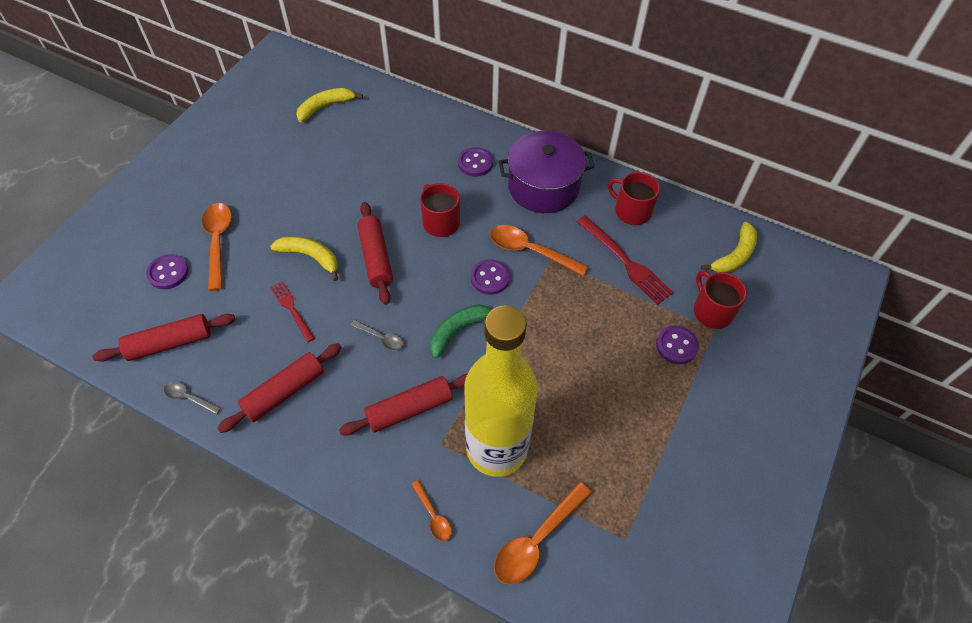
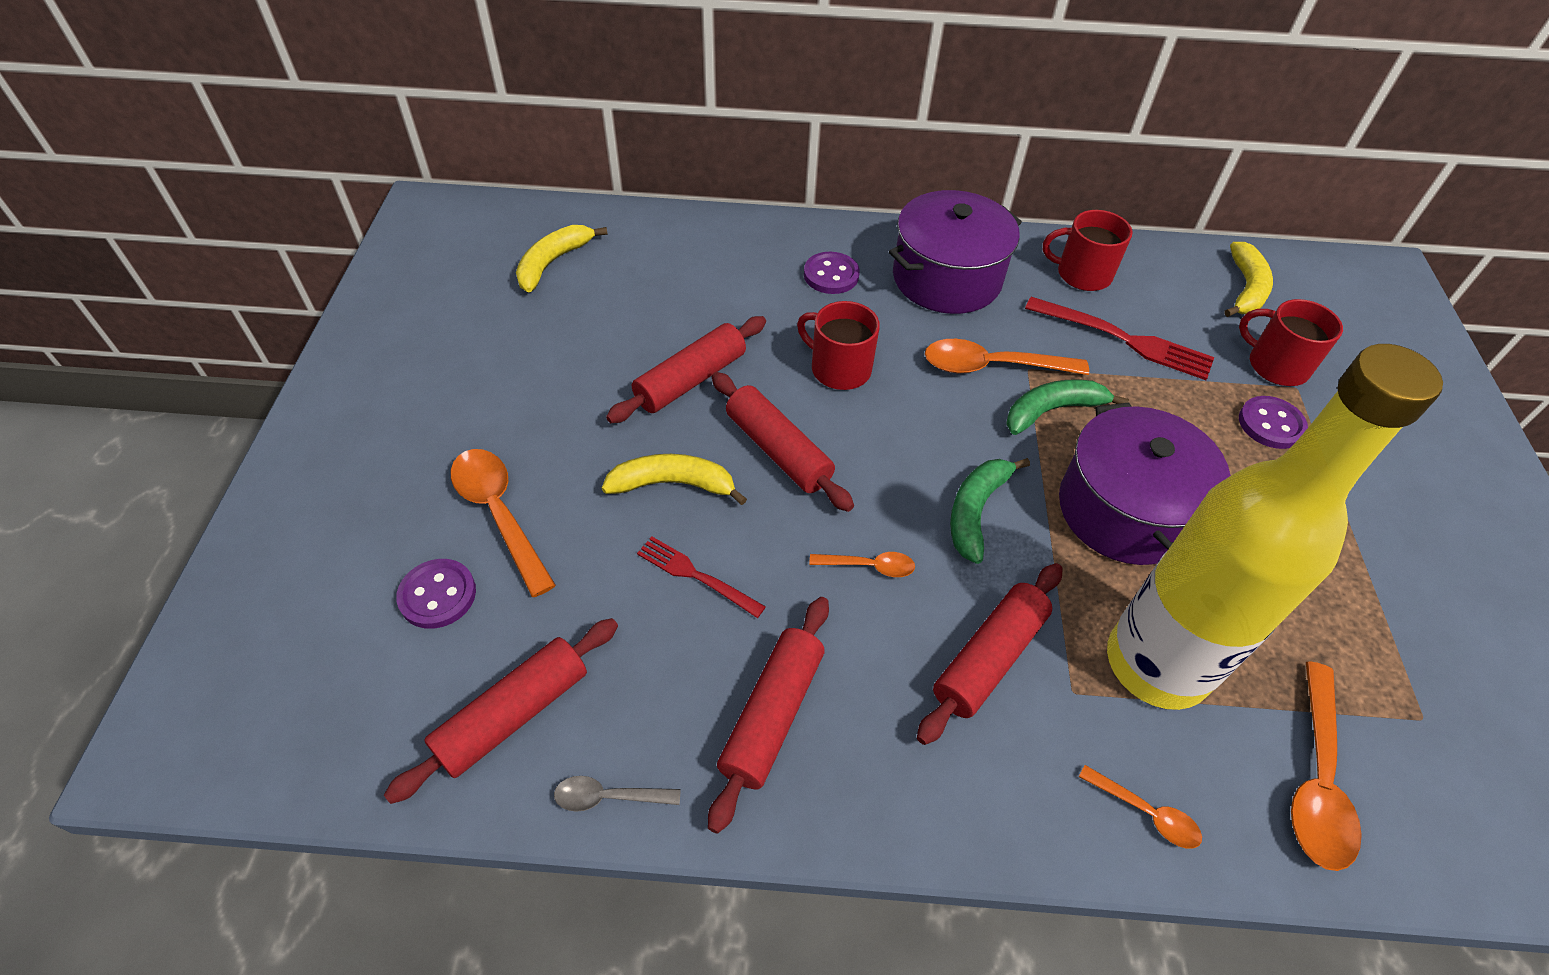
camera: 25 degrees left, 5 degrees down
grey spoon [351,320,404,350] -> orange spoon [809,552,915,577]
purple button [471,259,510,295] -> none
none -> red rolling pin [606,316,766,423]
none -> green banana [1006,379,1129,435]
none -> purple pot [1059,402,1231,565]

